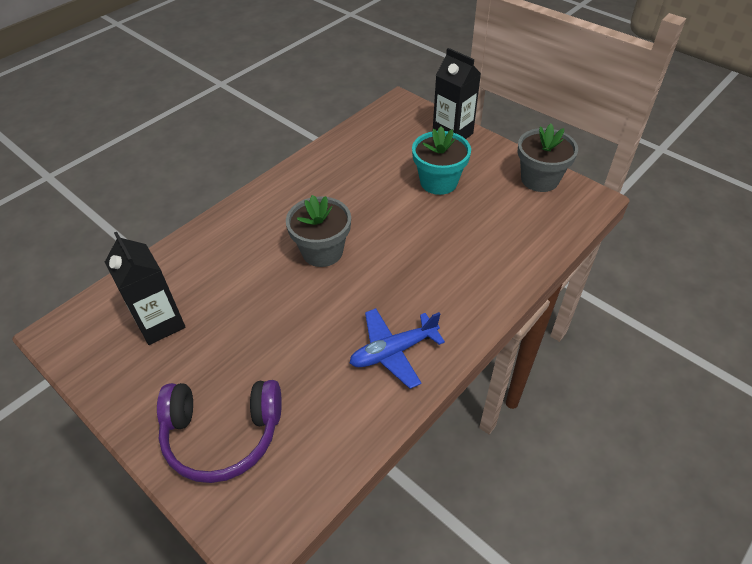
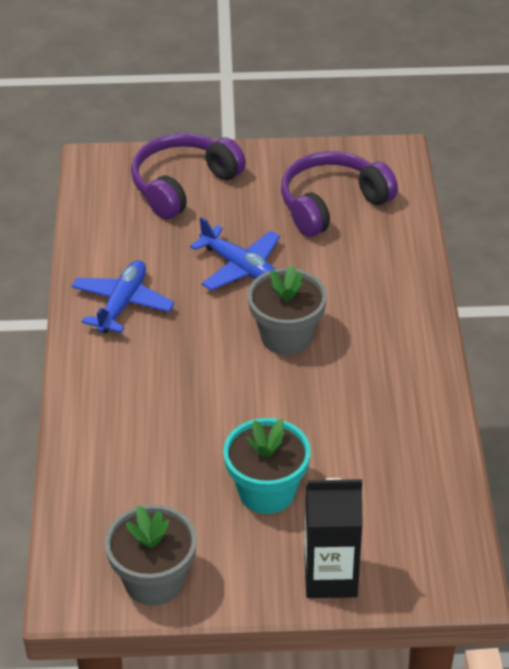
camera: 135 degrees right, 5 degrees down
black carton [105,232,185,345] -> purple headphones [281,151,398,237]
none -> blue plane [190,217,280,290]

